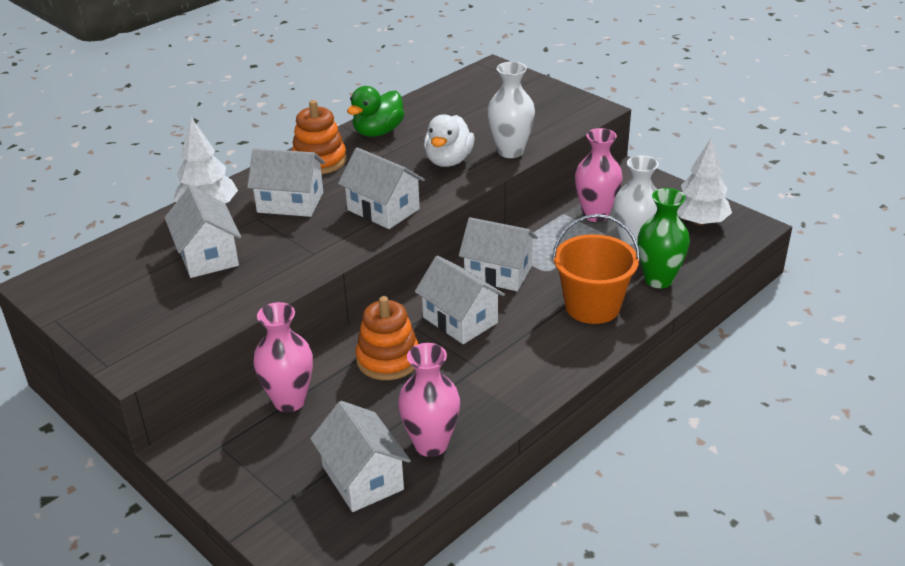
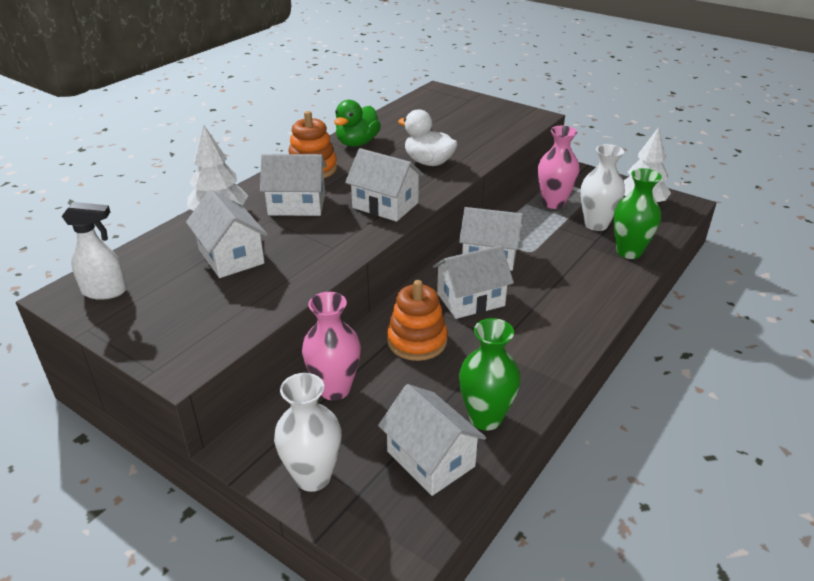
camera: 10 degrees left, 0 degrees up
pink vase [398,343,460,457] -> green vase [459,318,521,431]
white house [415,256,505,344] -> white house turned 60 degrees counterclockwise [433,245,514,319]
white duck [424,114,474,167] -> white duck turned 120 degrees clockwise [398,109,458,166]
white vase [487,62,535,158] -> white vase moved to [274,373,342,492]
orange bucket [552,214,640,324] -> none
none -> white spray bottle [62,202,127,300]

